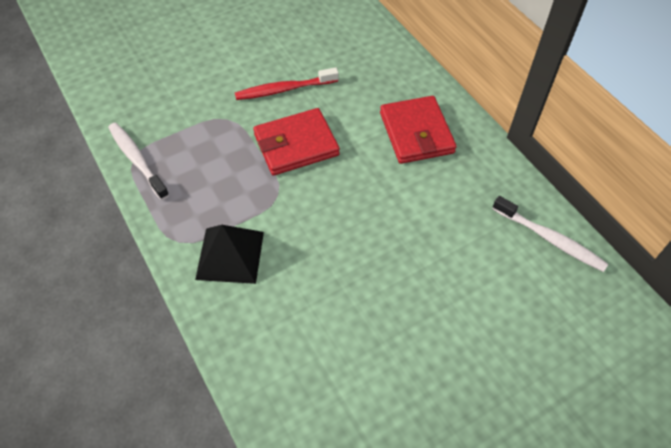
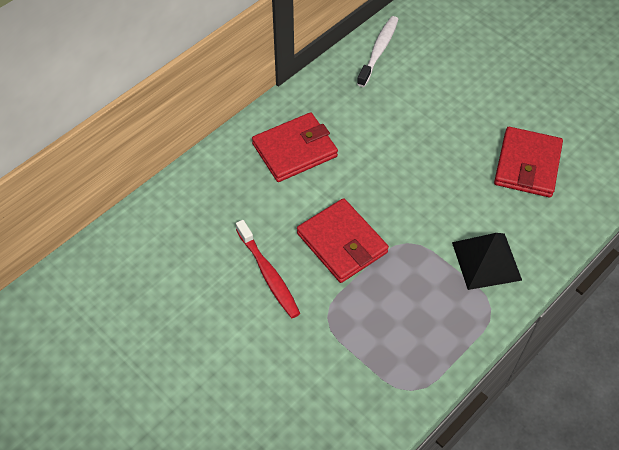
camera: 105 degrees left, 0 degrees up
white toothbrush [108,123,169,200] -> none
none -> red wallet [494,127,563,197]

